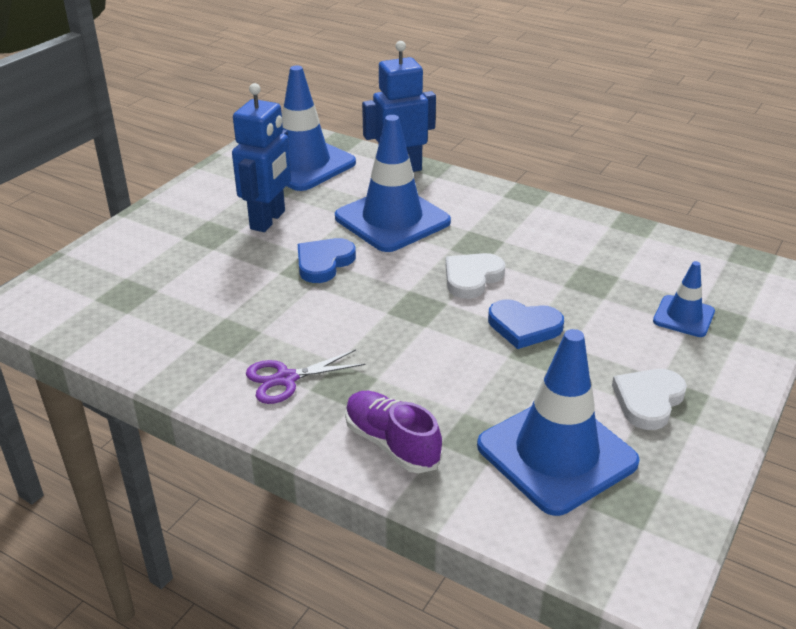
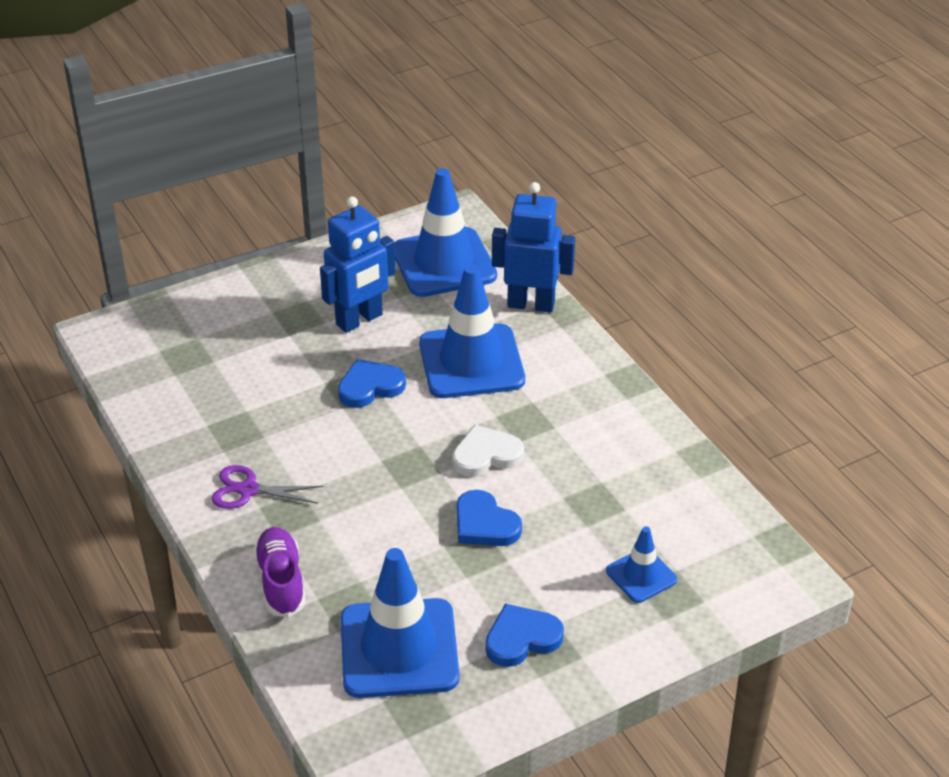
camera: 30 degrees right, 5 degrees up
white heart [612,369,687,430] -> blue heart [486,604,564,667]

